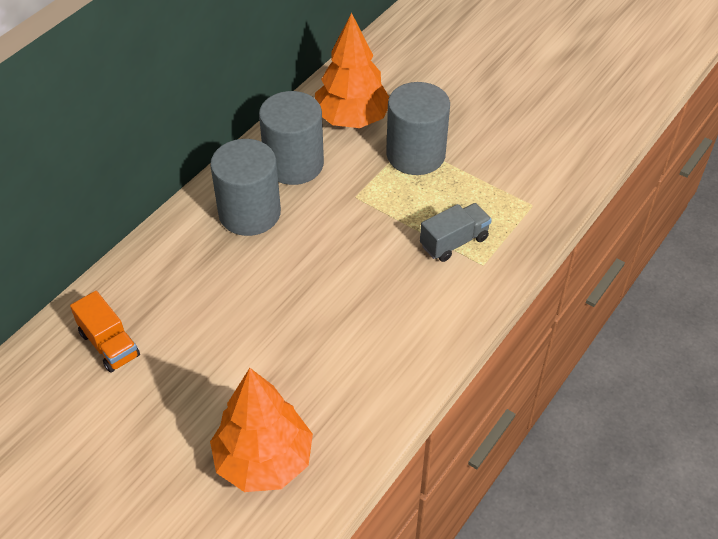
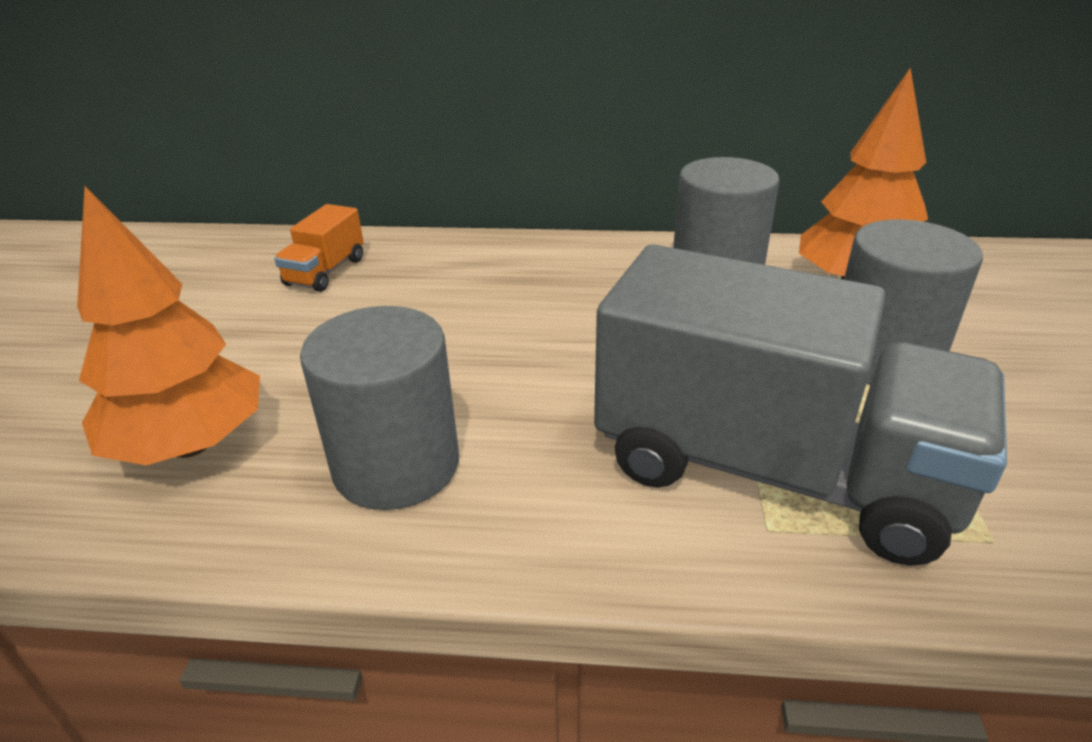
camera: 60 degrees right, 15 degrees down
grey cylinder [210,139,281,236] -> grey cylinder moved to [300,306,459,510]
grey truck [420,203,492,262] -> grey truck [594,244,1007,566], size x2.44

